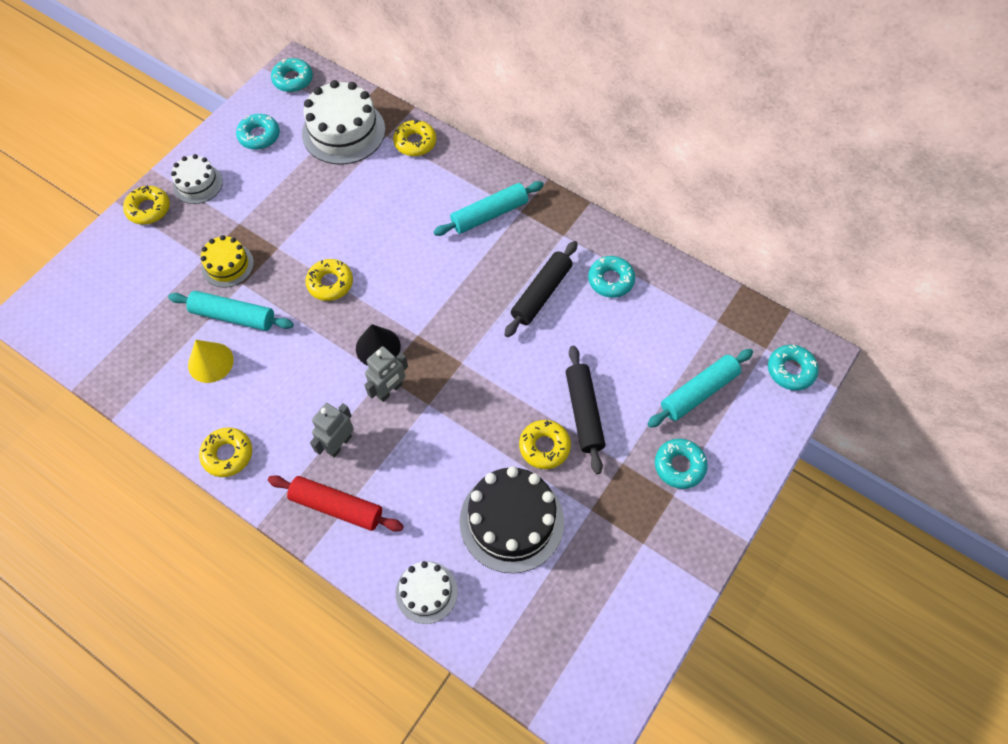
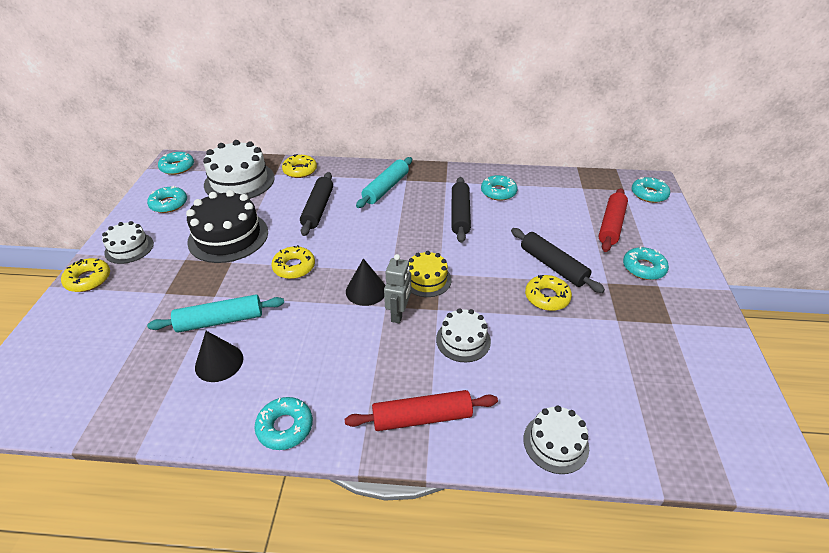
camera: 30 degrees left, 20 degrees down
yellow cone [188,340,234,383] -> black cone [195,331,243,382]
yellow donut [199,427,252,477] -> turquoise donut [255,397,313,450]
yellow cake [201,235,254,287] -> yellow cake moved to [409,251,452,297]
grey robot [310,403,354,458] -> none
black cake [460,466,564,573] -> black cake moved to [186,190,268,263]
turquoise rolling pin [647,349,753,428] -> red rolling pin [599,188,628,252]
none -> black rolling pin [300,172,333,236]
none -> white cake [436,308,491,362]

